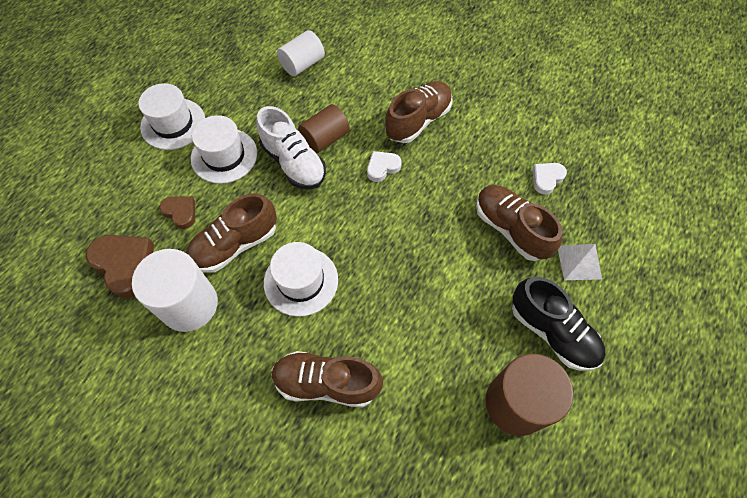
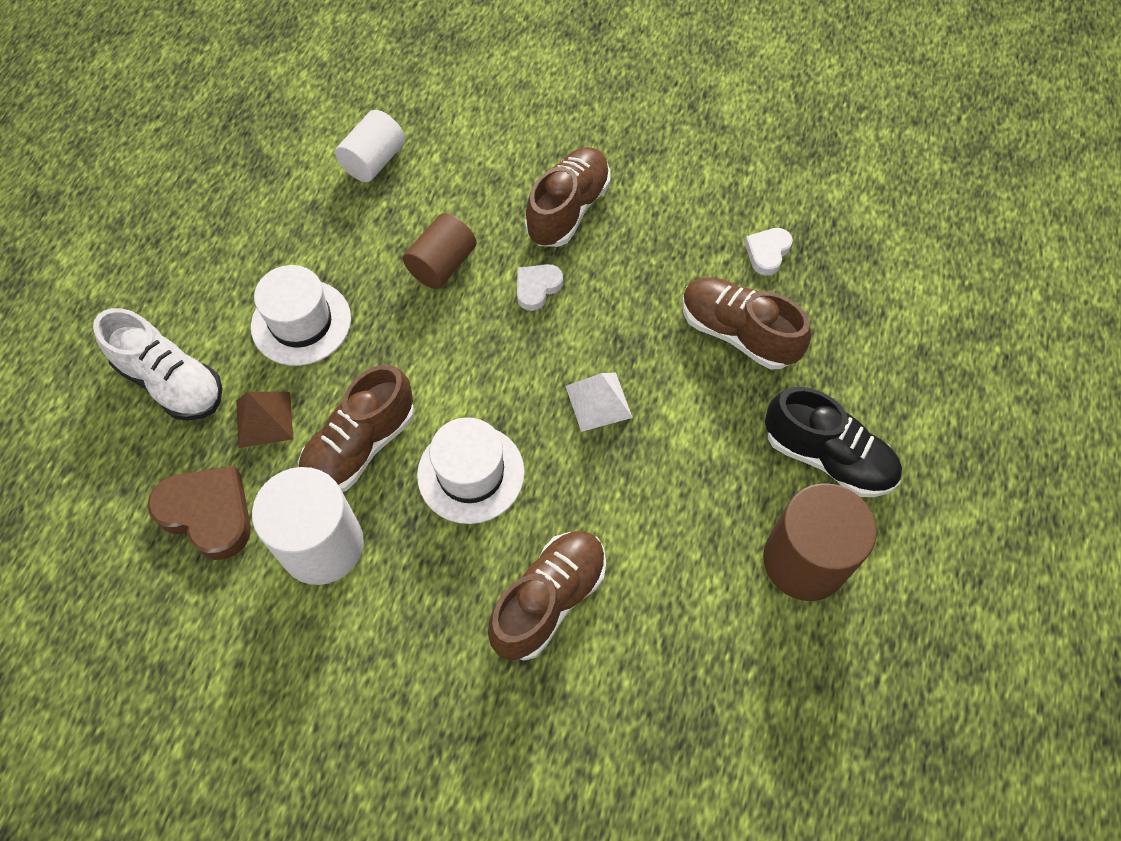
camera: 15 degrees left, 0 degrees up
white hat [138,83,205,150] -> none
brown heart [159,196,195,229] -> brown pyramid [236,392,293,448]
white shoe [256,106,326,189] -> white shoe moved to [93,308,222,421]
brown shoe [271,351,383,407] -> brown shoe turned 135 degrees clockwise [488,531,606,661]
white pyramid [558,244,602,280] -> white pyramid moved to [566,372,633,432]

